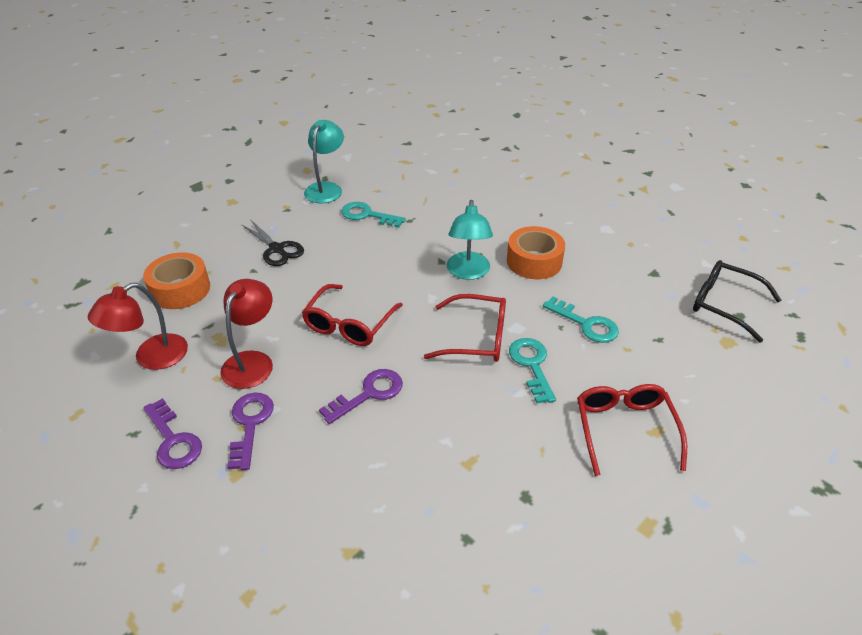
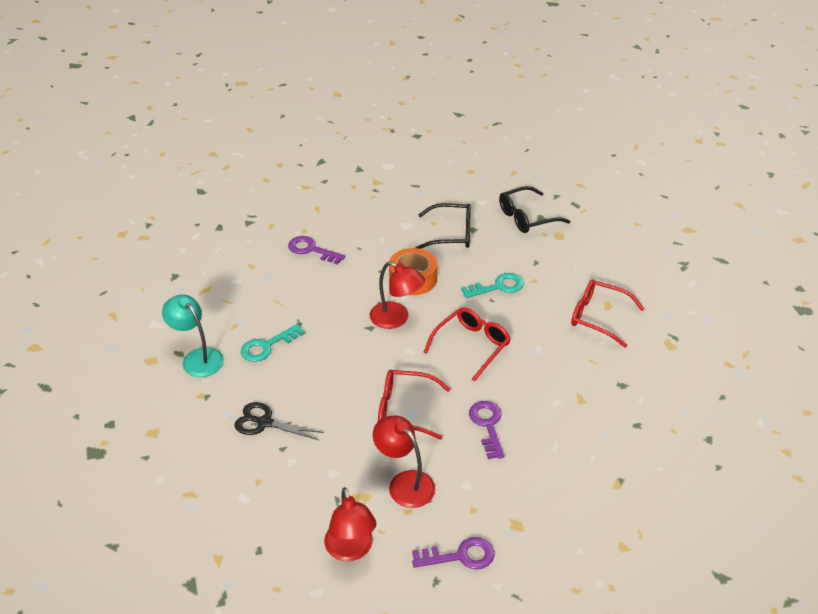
camera: 60 degrees left, 0 degrees up
orange tape [143,252,210,309] -> none
purple key [227,393,274,470] -> purple key moved to [288,236,345,265]
black scissors [241,219,304,266] -> black scissors turned 150 degrees counterclockwise [234,402,324,441]
red glasses [302,284,403,346] -> red glasses turned 135 degrees clockwise [378,370,450,440]
turquoise lamp [447,200,493,280] -> red lamp [370,261,425,329]
turquoise key [509,338,556,403] -> none
none -> black glasses [416,203,471,249]

